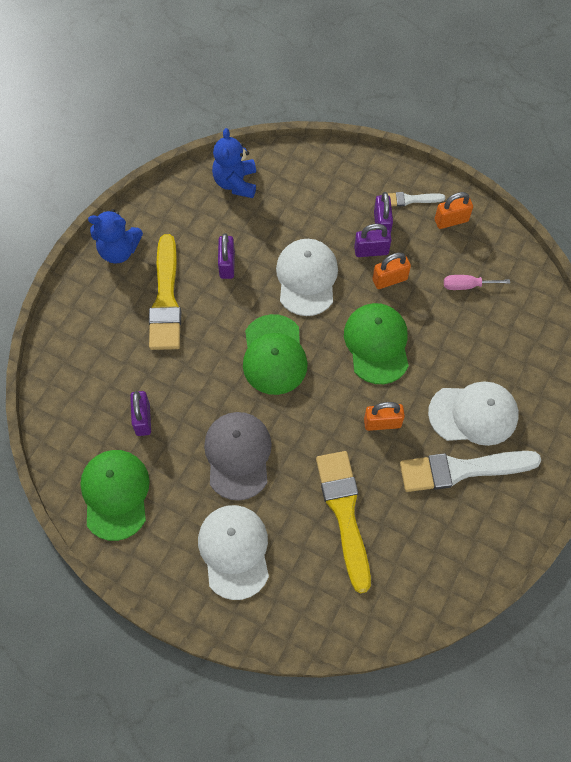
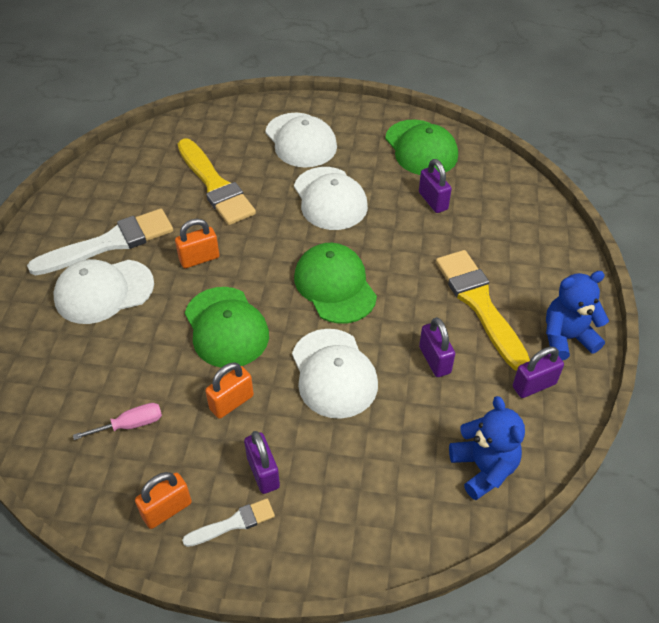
camera: 160 degrees right, 15 degrees down
grey cap [204,412,272,501] -> white cap [294,167,368,230]
purple padlock [354,224,392,257] -> purple padlock moved to [513,347,564,398]

